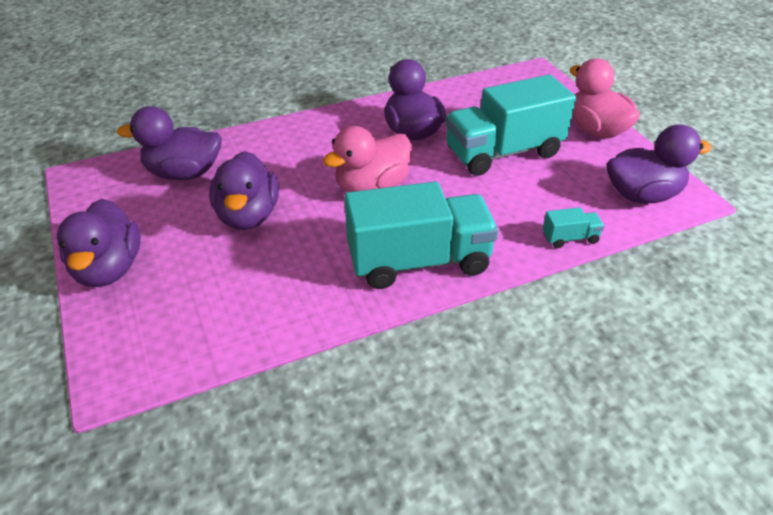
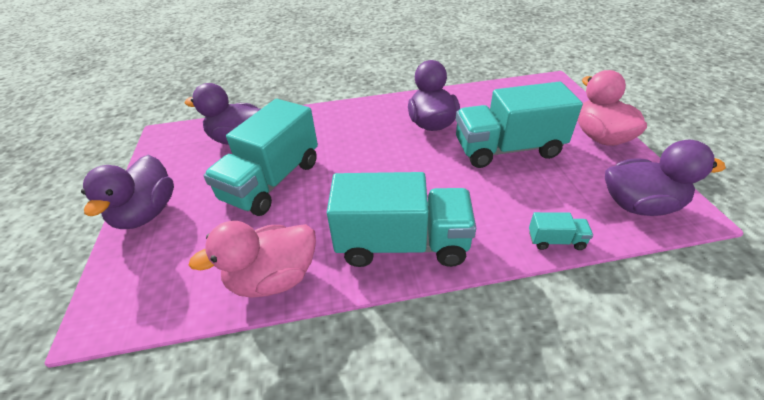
camera: 15 degrees right, 0 degrees up
purple duck [209,151,279,230] -> turquoise truck [203,99,318,216]
pink duck [323,126,412,192] -> pink duck moved to [189,221,316,298]

